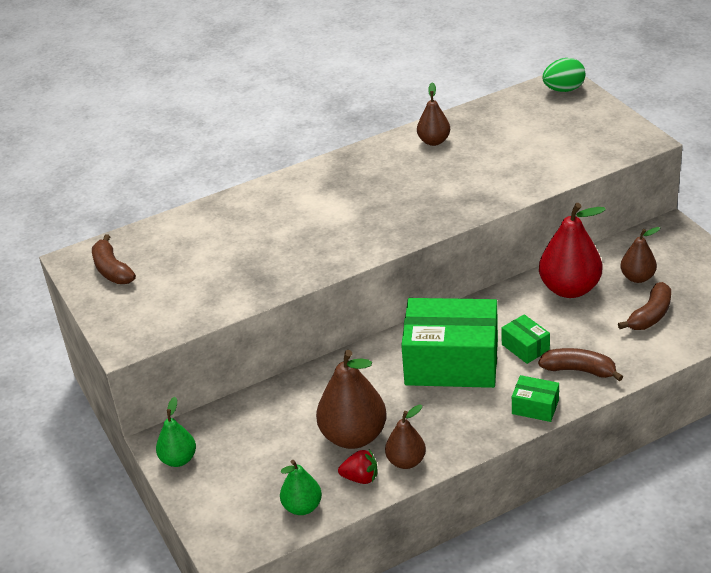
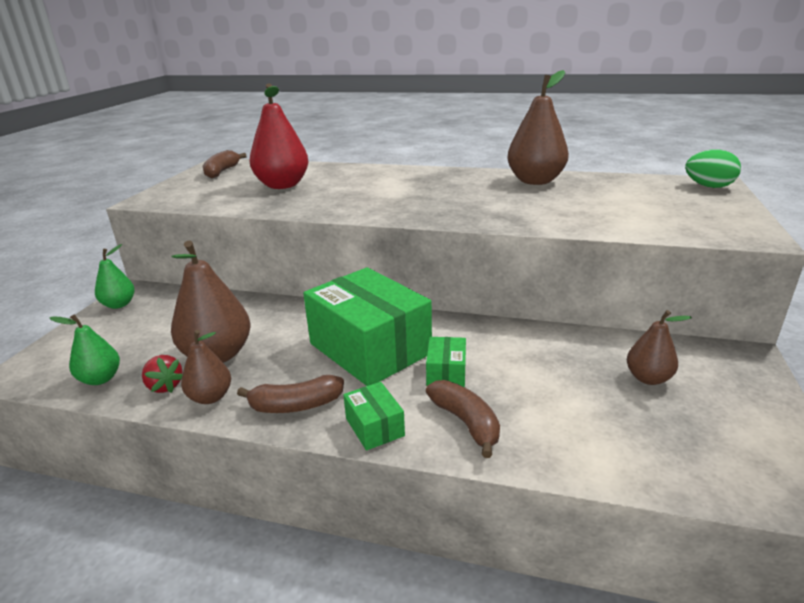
camera: 40 degrees right, 10 degrees down
brown pear [417,83,450,146] -> brown pear [507,70,569,185], size x1.76
red pear [539,203,606,298] -> red pear moved to [249,84,308,189]
brown banana [618,282,671,330] -> brown banana moved to [237,375,344,413]

